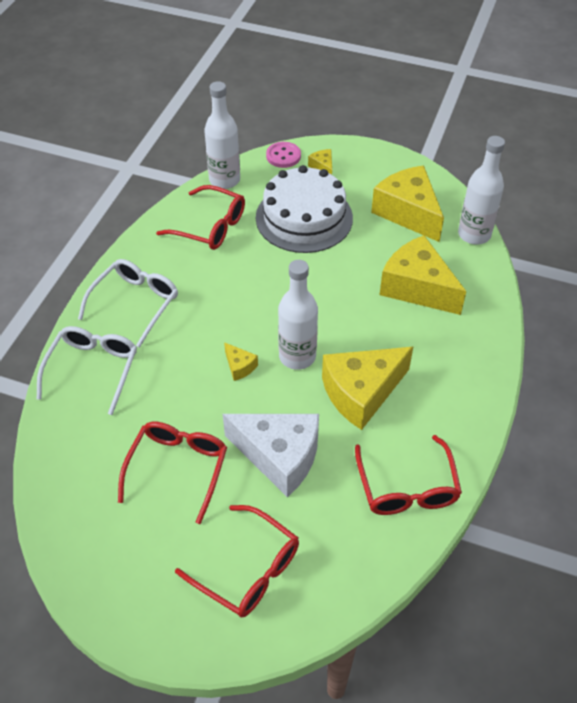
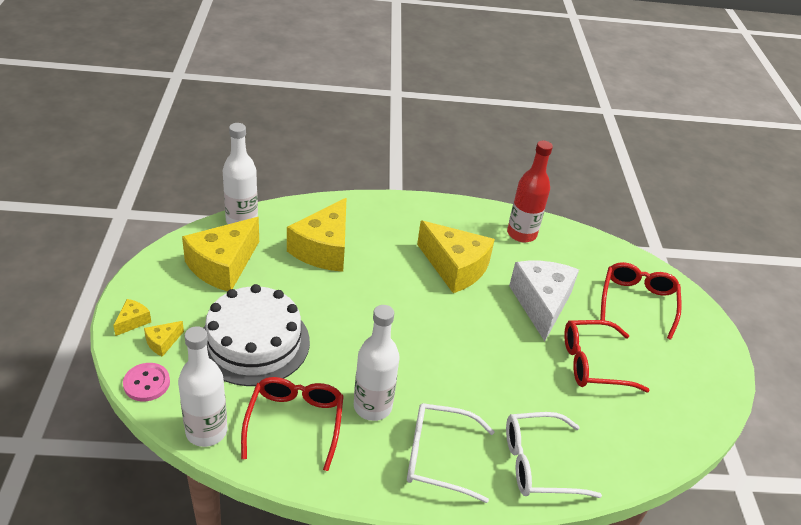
camera: 115 degrees left, 10 degrees down
yellow cheese [224,342,258,381] -> yellow cheese moved to [113,299,151,336]
white bottle [278,260,318,370] -> white bottle moved to [354,305,400,421]
red glasses [355,435,462,515] -> red bottle [507,141,553,243]

